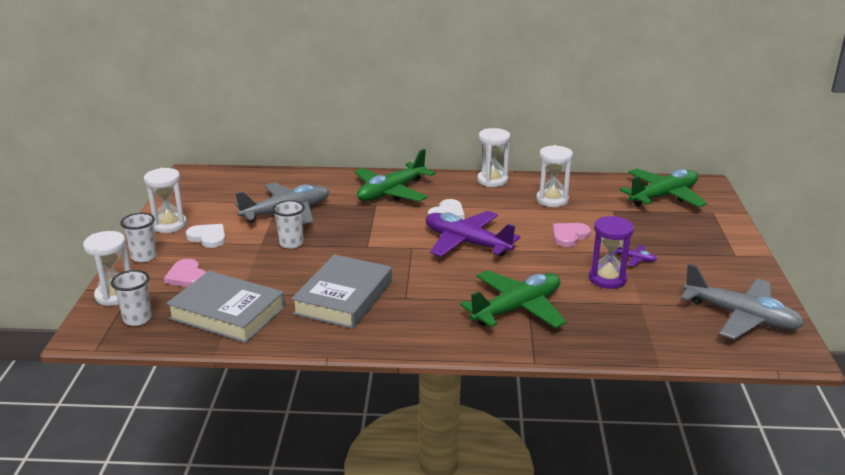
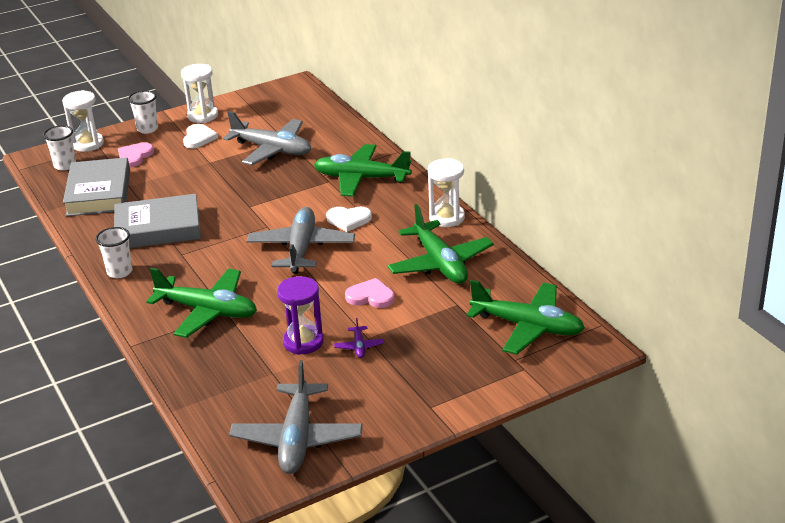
camera: 60 degrees right, 5 degrees up
white cup [272,200,305,249] -> white cup moved to [96,227,132,278]
purple plane [426,211,520,257] -> grey plane [247,207,355,274]
white hourglass [536,145,573,207] -> green plane [387,204,494,284]

